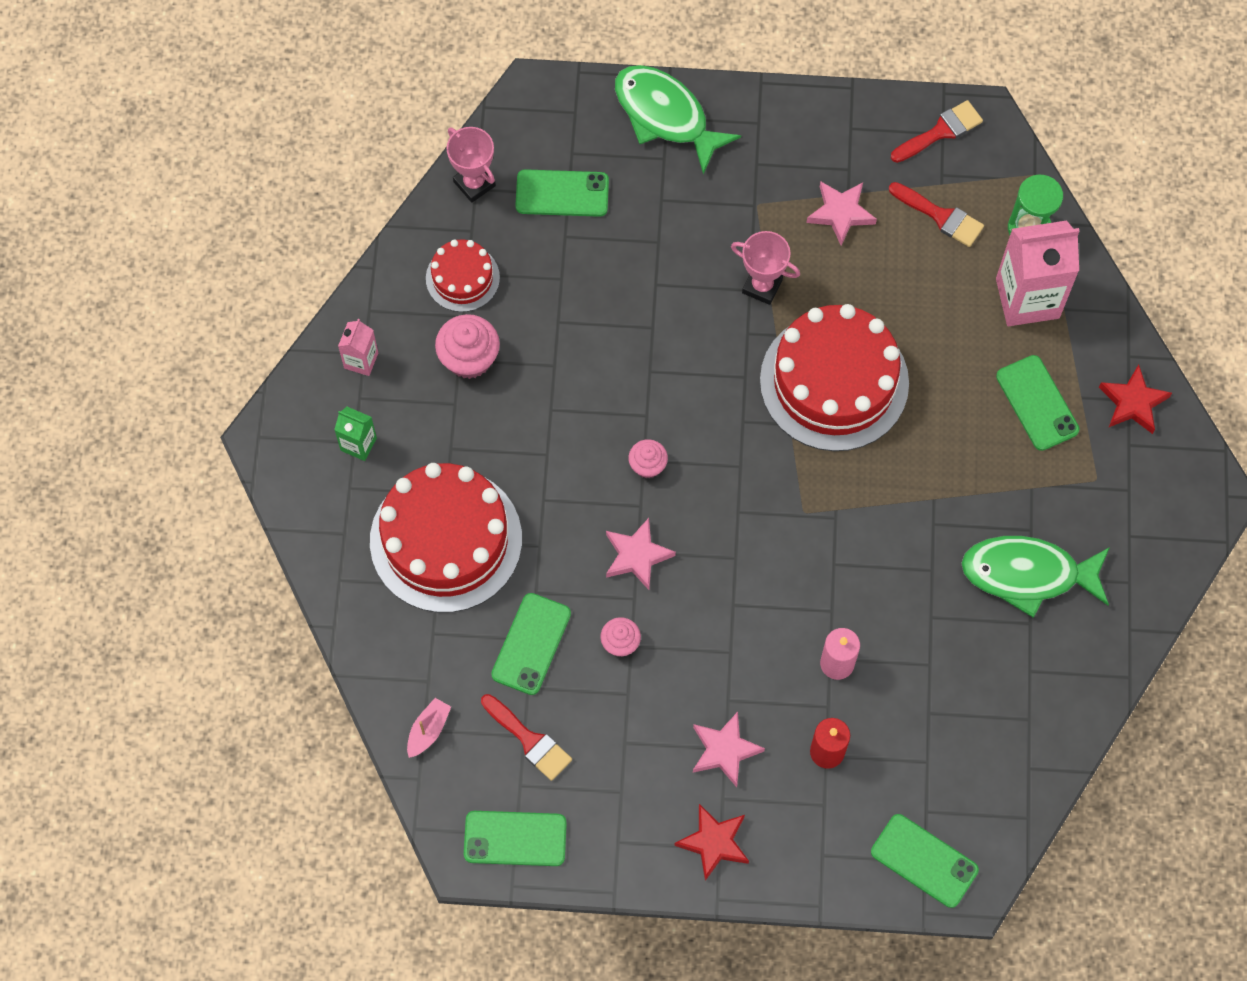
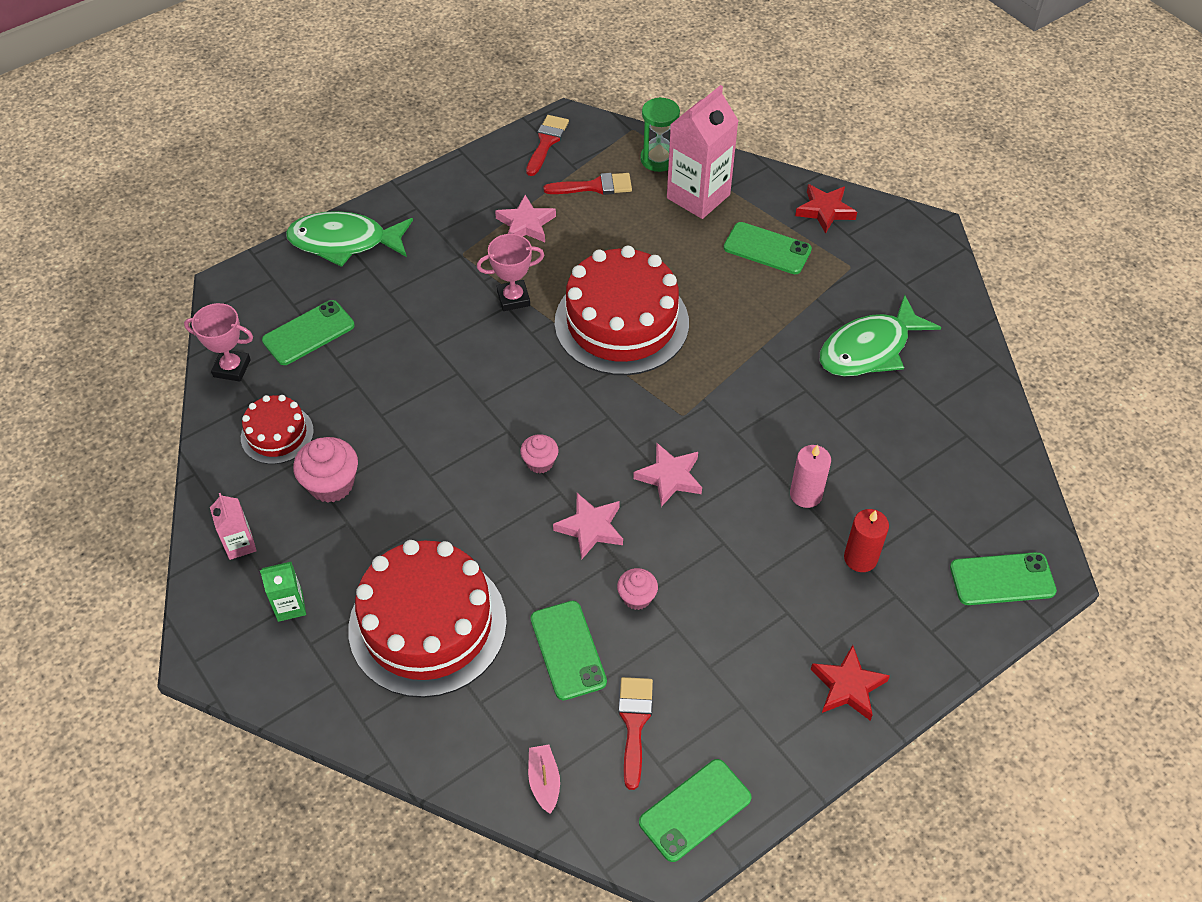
camera: 40 degrees left, 15 degrees down
red brush [481,694,572,781] -> red brush turned 90 degrees counterclockwise [618,677,653,790]
pink star [693,712,765,787] -> pink star moved to [633,443,702,507]

